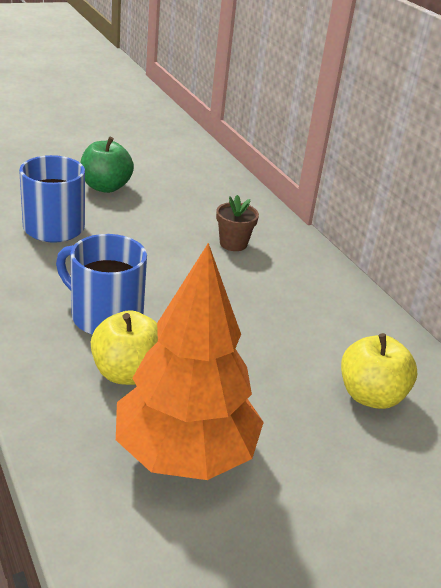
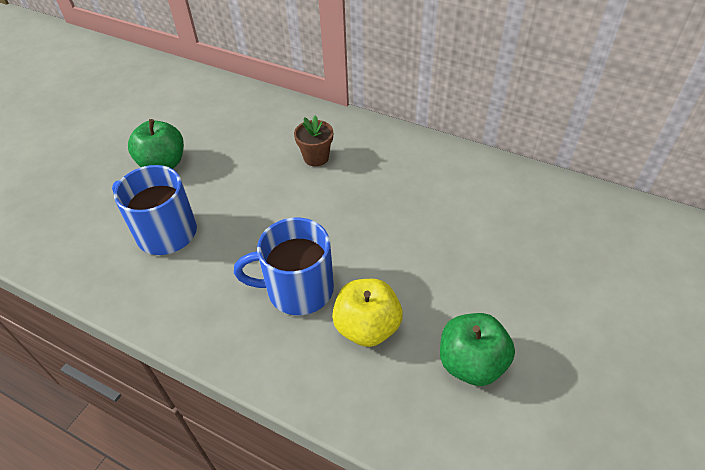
camera: 30 degrees left, 15 degrees up
orange tree [116,243,264,480] -> green apple [440,313,515,386]
yellow apple [341,333,417,409] -> none

